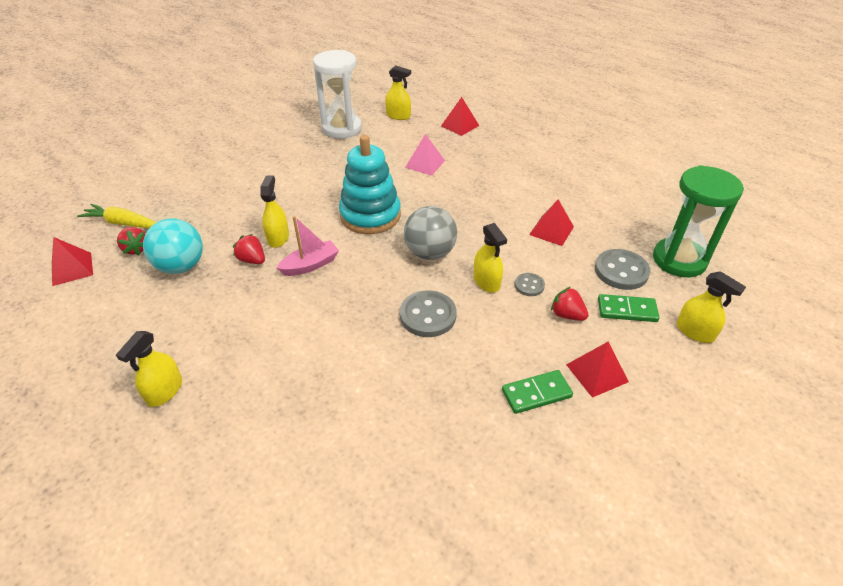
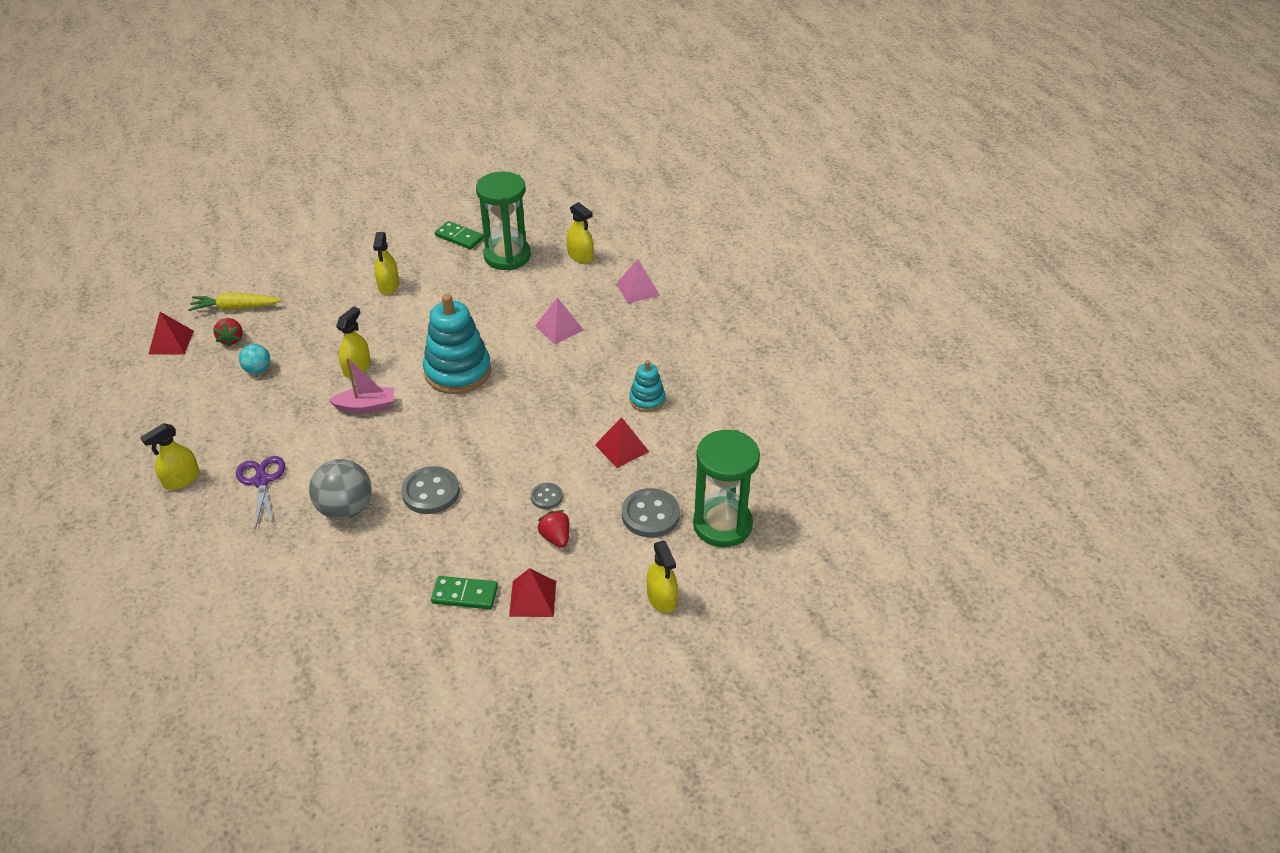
camera: 25 degrees right, 0 degrees up
yellow carrot [77,204,156,228] -> yellow carrot turned 45 degrees counterclockwise [188,293,281,311]
turquoise ball [143,218,203,274] -> turquoise ball [239,344,270,374], size x0.57
red strawberry [233,234,265,264] -> none
white hourglass [313,50,362,139] -> green hourglass [476,171,531,270]
grey ball [404,206,457,260] -> grey ball moved to [309,459,372,520]
red pyramid [441,97,479,136] -> pink pyramid [616,259,660,303]
yellow spray bottle [473,223,507,293] -> yellow spray bottle moved to [373,232,399,295]
green domino [598,294,660,322] -> green domino moved to [435,221,484,249]
none -> purple scissors [236,456,285,530]
none -> turquoise stacking toy [629,360,665,412]

